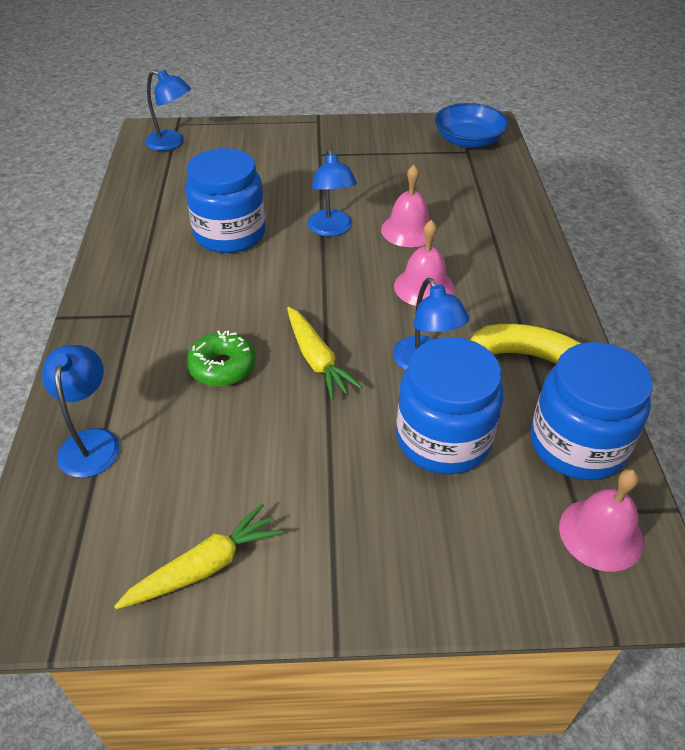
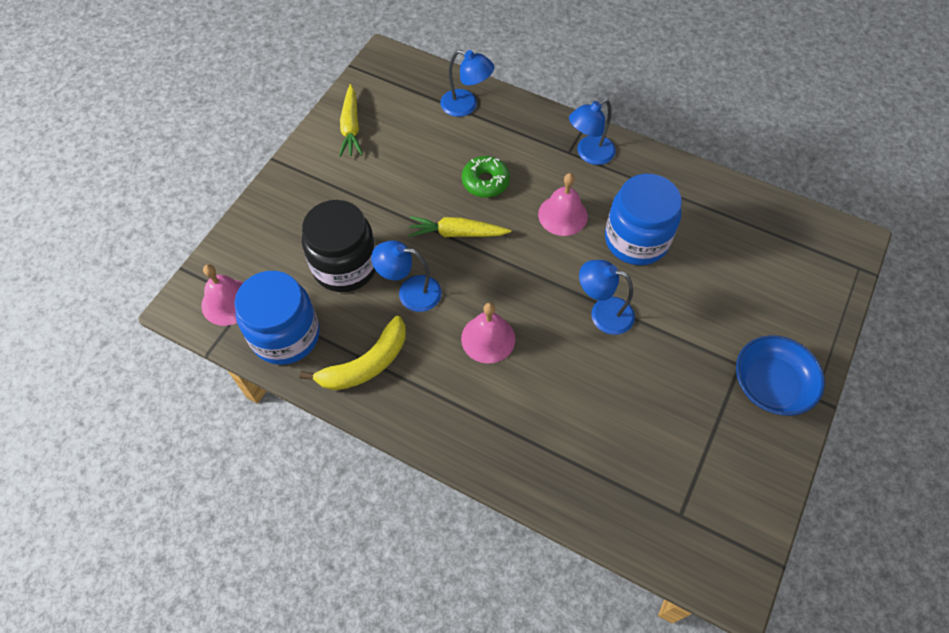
camera: 120 degrees right, 15 degrees up
blue lamp [145,70,191,151] -> blue lamp moved to [569,99,616,165]
pink bell [381,165,436,247] -> pink bell moved to [538,173,588,236]
blue jar [396,337,504,474] -> black jar [302,200,376,292]
blue bowl [435,103,509,148] -> blue bowl moved to [736,335,825,416]

